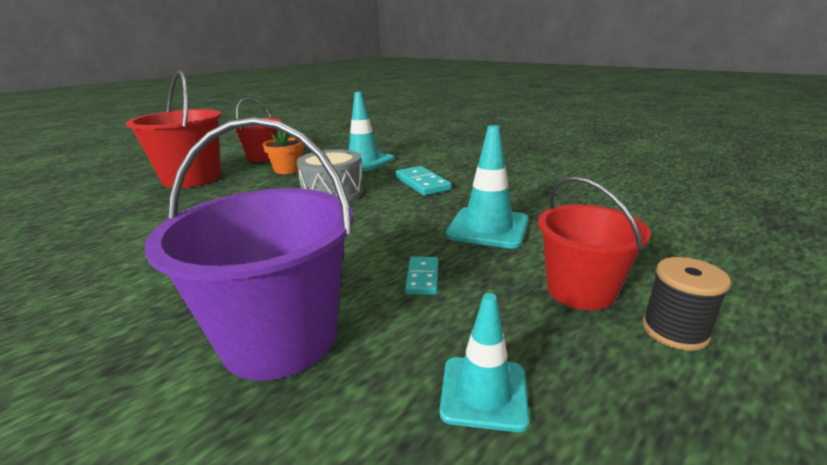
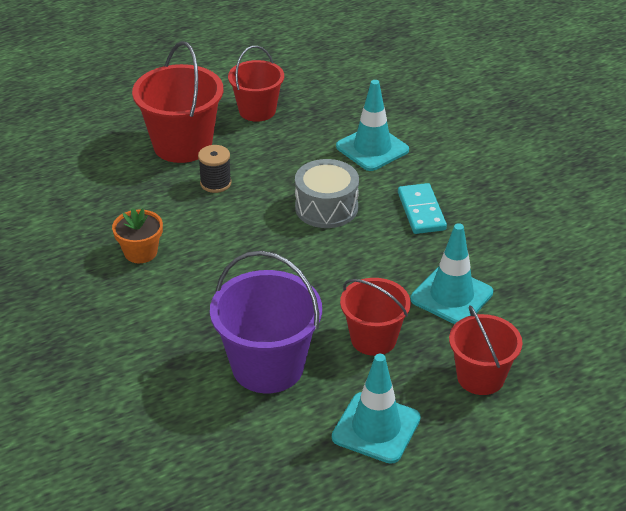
camera: 15 degrees right, 15 degrees up
orange flower pot [262,129,304,174] -> orange flower pot moved to [112,208,163,263]
turquoise domino [405,257,438,295] -> red bucket [340,278,411,356]
turquoise traffic cone [440,293,529,432] -> turquoise traffic cone [332,354,421,464], size x1.56
black spool [642,257,731,351] -> black spool moved to [198,145,232,193]

